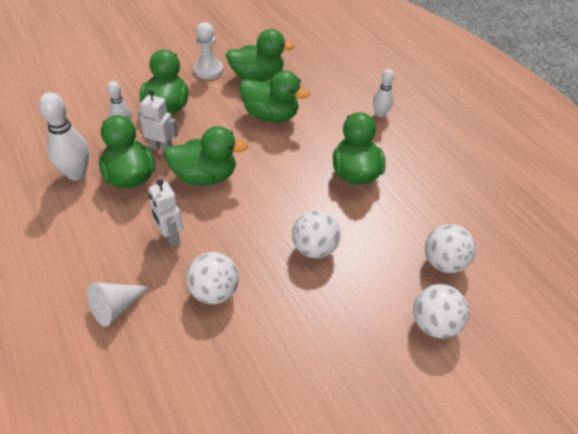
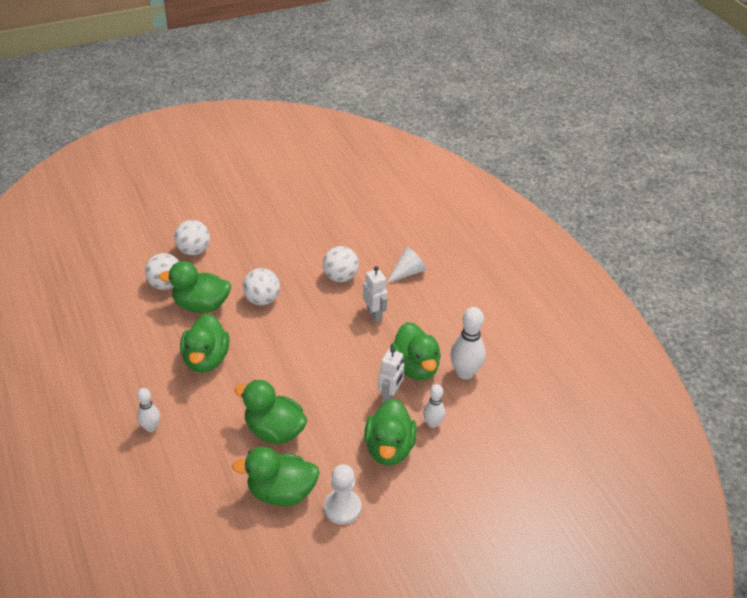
camera: 175 degrees left, 5 degrees down
white robot [138,90,178,152] -> white robot turned 90 degrees counterclockwise [378,348,404,403]
green duck [164,126,248,186] -> green duck moved to [159,261,231,313]

